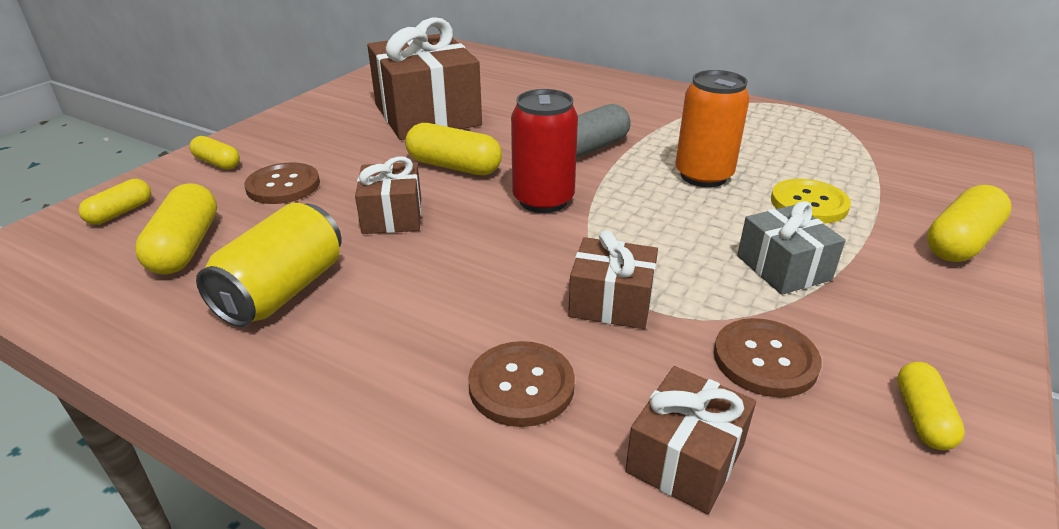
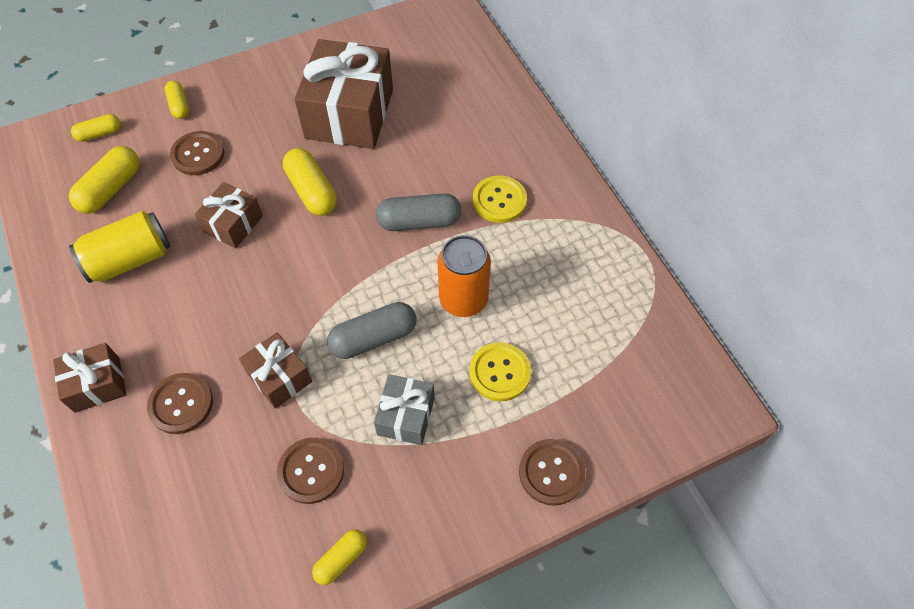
camera: 35 degrees right, 25 degrees up
red can [511,89,578,213] -> none
brown gift [625,366,756,514] -> brown gift moved to [53,343,126,413]
yellow capsule [927,185,1012,262] -> brown button [519,439,586,506]
none -> grey capsule [327,302,417,359]
none -> yellow button [473,175,527,223]

